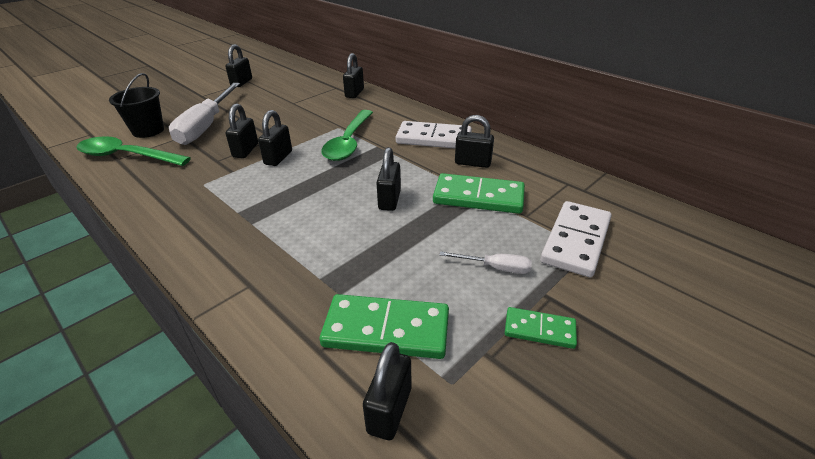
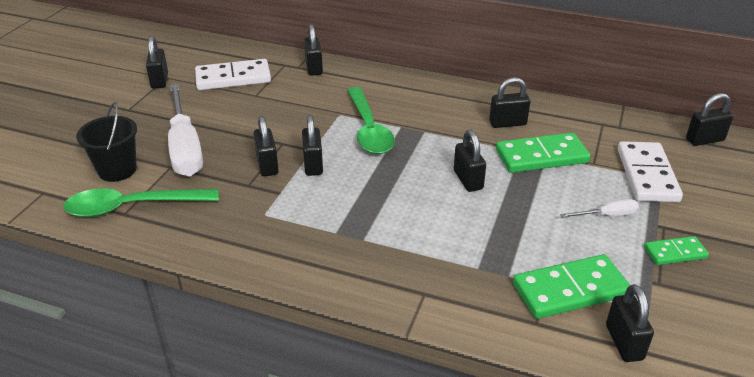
camera: 25 degrees left, 0 degrees up
white domino [396,121,472,149] -> white domino moved to [195,59,271,90]
none -> black padlock [686,93,734,146]

